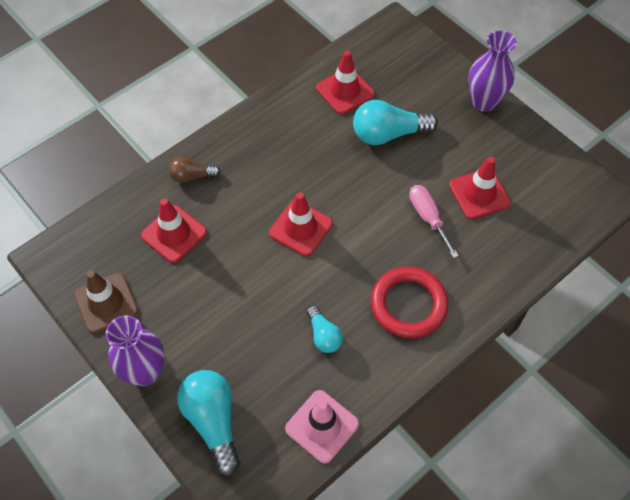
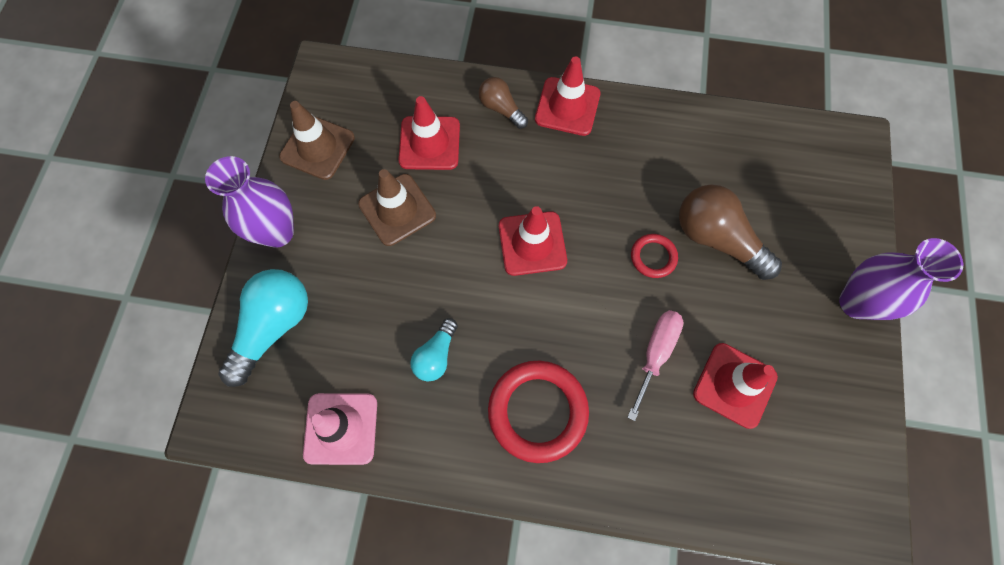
camera: 50 degrees right, 10 degrees up
red traffic cone [316,50,375,114] -> red traffic cone moved to [535,56,601,136]
turquoise light bulb [353,100,438,145] -> brown light bulb [679,184,782,280]
none -> brown traffic cone [358,169,436,246]
none -> red ring [631,234,678,278]

